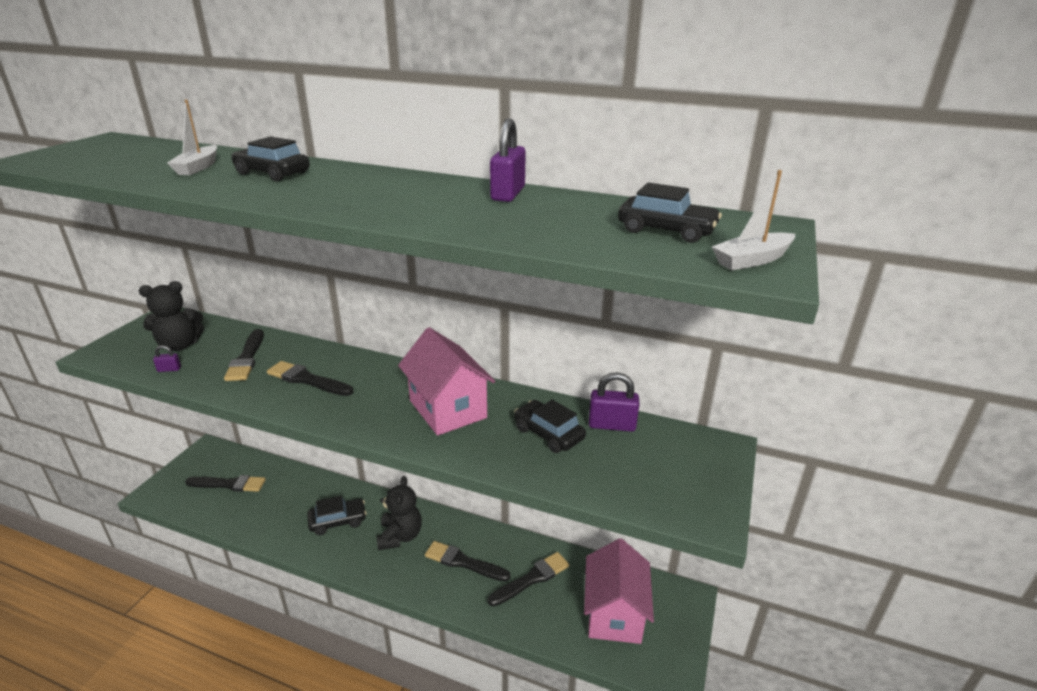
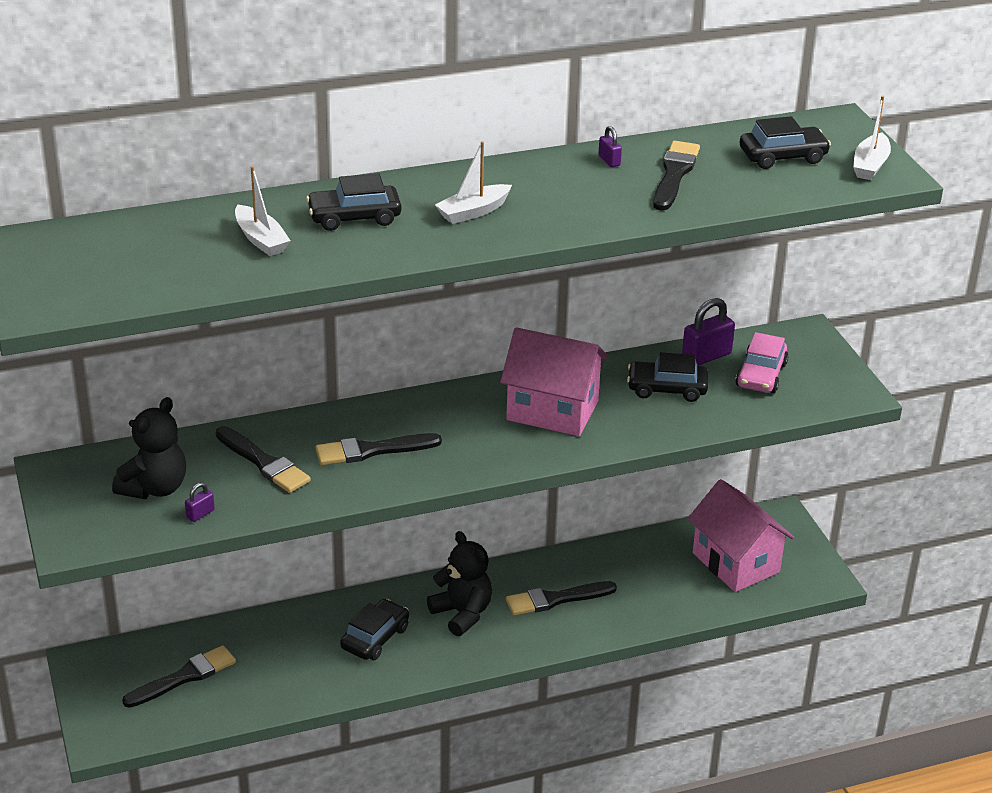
camera: 40 degrees left, 5 degrees up
black brush [488,552,569,607] -> black brush moved to [653,141,700,211]
purple padlock [490,119,526,202] -> purple padlock [598,126,622,167], size x0.50
none -> white boat [435,141,512,224]
none -> pink car [735,332,789,393]

